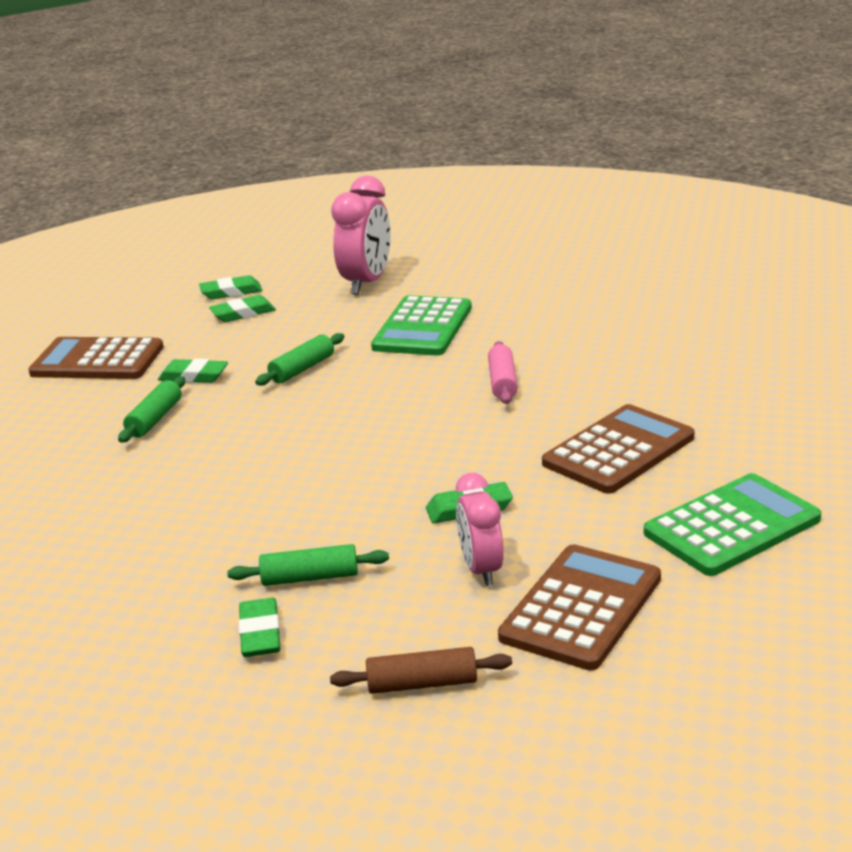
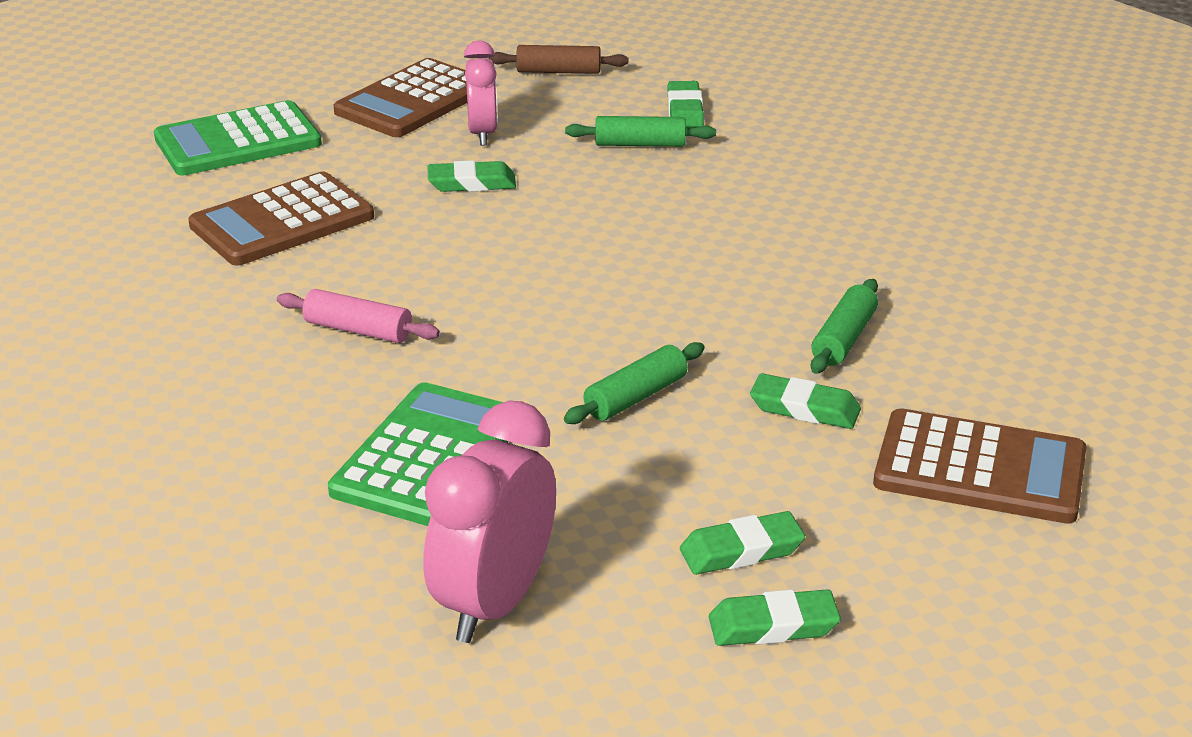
camera: 175 degrees left, 5 degrees up
pink rolling pin [488,341,518,404] -> pink rolling pin turned 75 degrees counterclockwise [277,289,440,343]

